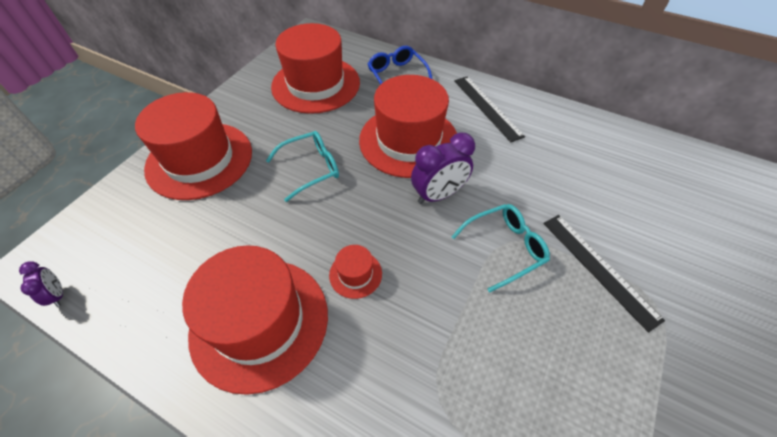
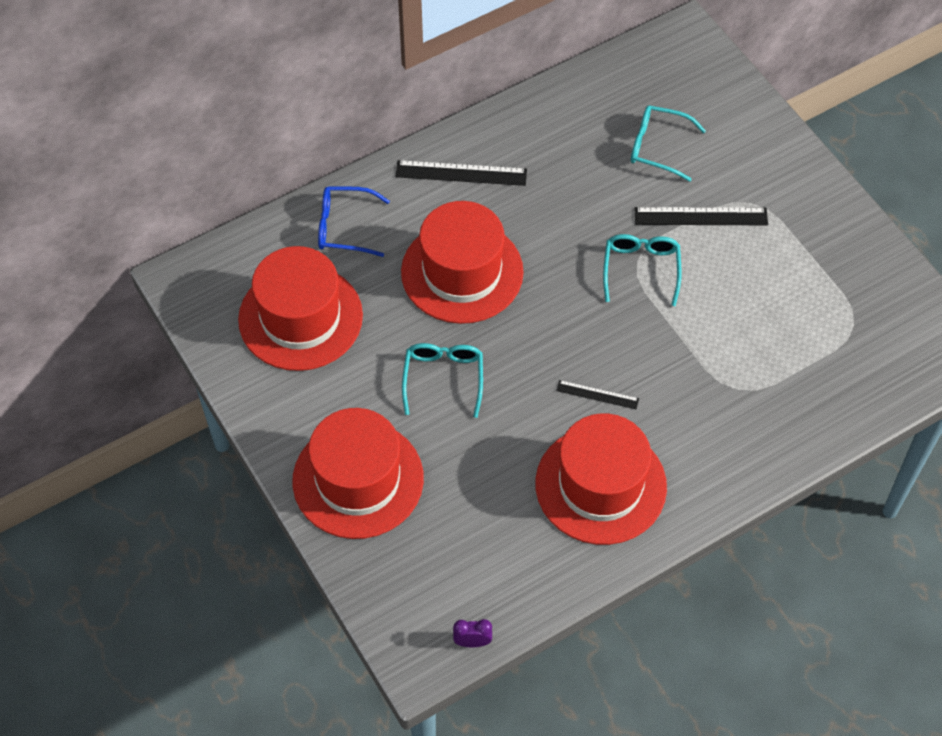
camera: 60 degrees left, 5 degrees up
red hat [329,245,382,299] -> black ruler [556,380,639,409]
purple clock [411,133,475,204] -> none
none -> turquoise glasses [631,106,706,182]

